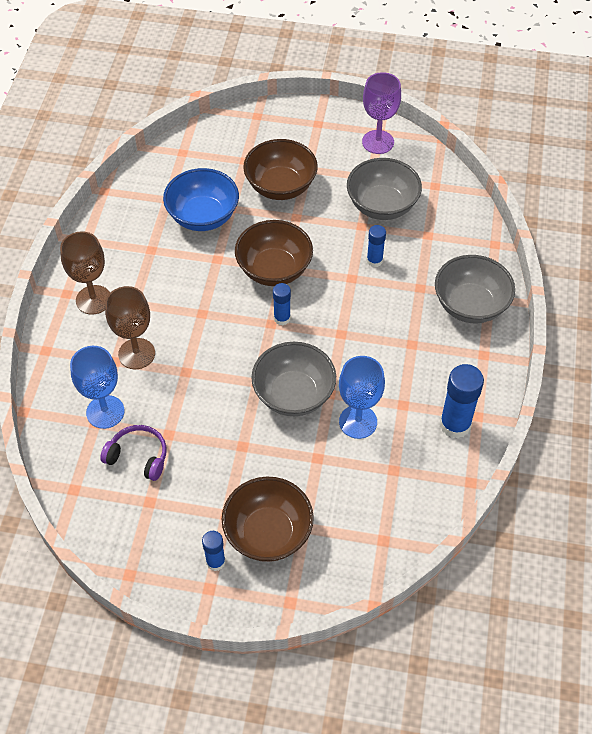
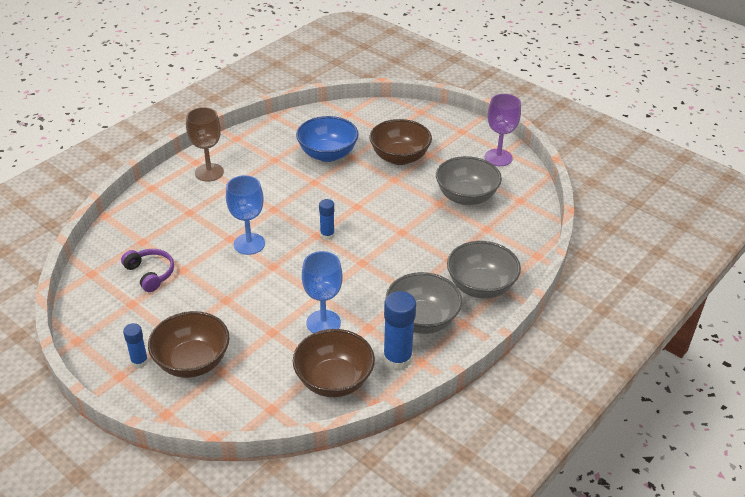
camera: 30 degrees right, 15 degrees down
blue goblet [70,346,125,429] -> blue goblet moved to [226,175,265,255]
brown goblet [105,286,155,369] -> none
brown bowl [235,220,313,286] -> brown bowl moved to [293,329,375,397]
grey bowl [251,342,336,416] -> grey bowl moved to [386,272,462,334]
blue glue stick [367,225,386,267] -> none

